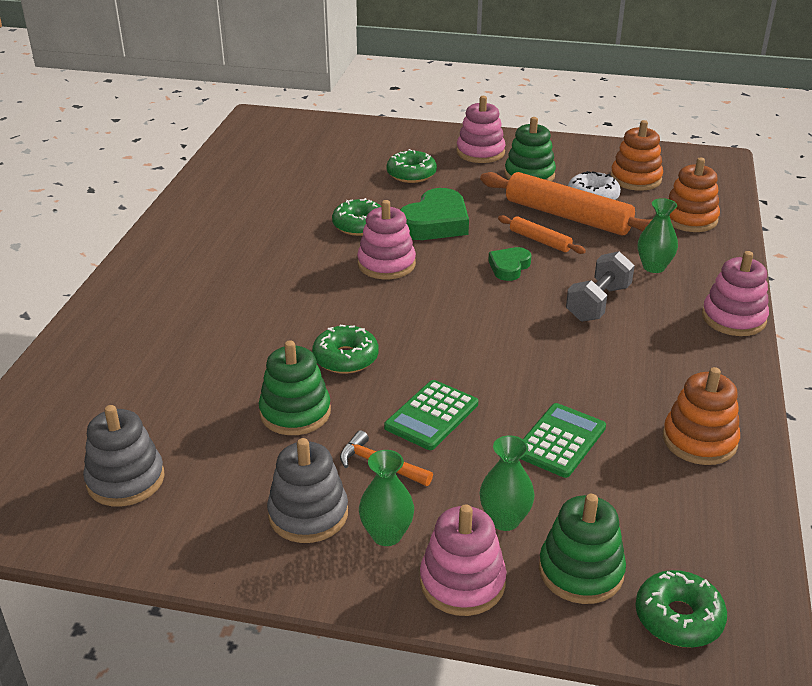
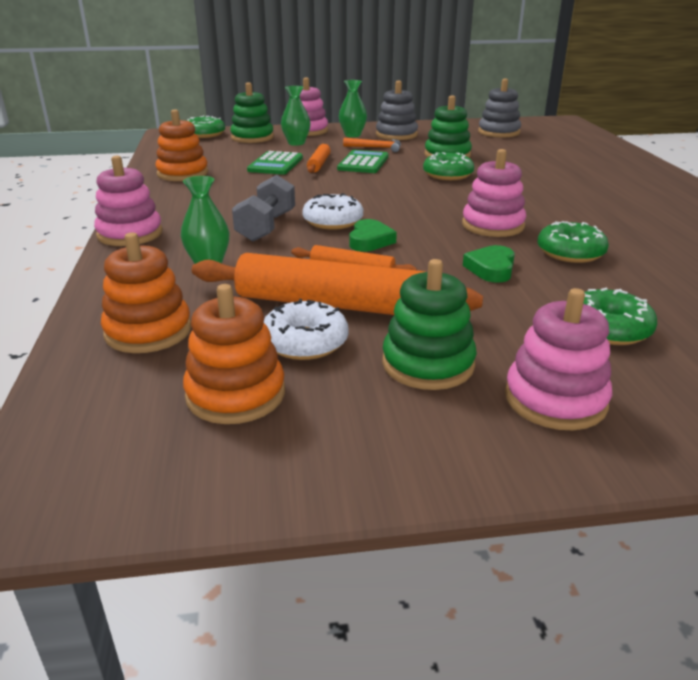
camera: 160 degrees right, 5 degrees down
green heart [400,188,469,240] -> green heart [463,245,515,283], size x0.56
none -> white donut [302,193,363,230]
none -> orange rolling pin [307,144,330,173]

